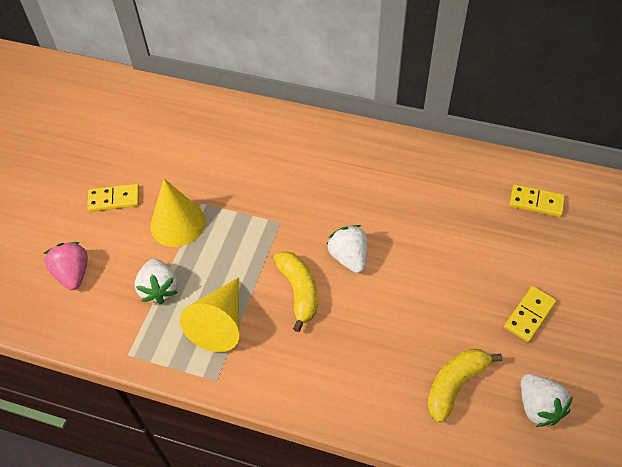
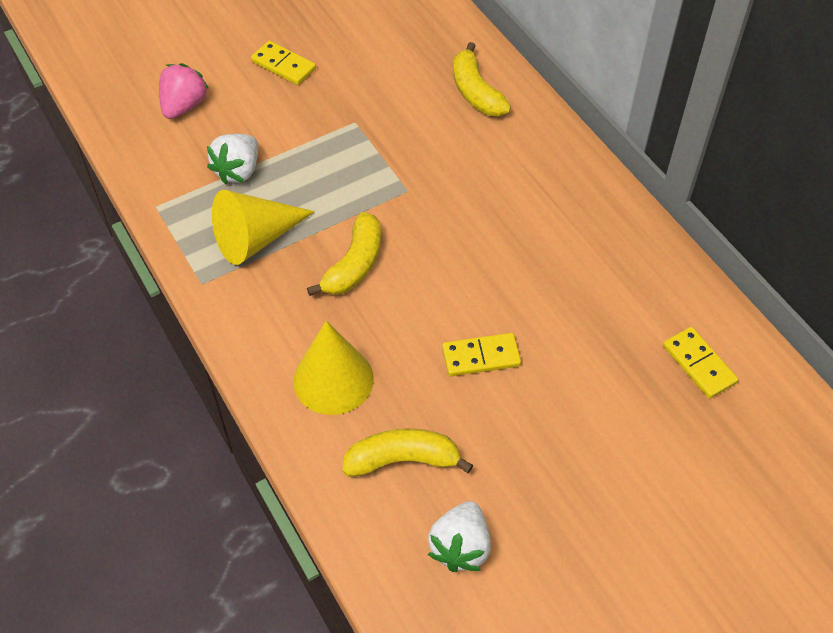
camera: 40 degrees right, 0 degrees up
yellow cone [150,179,206,247] -> yellow cone moved to [293,321,374,415]
white strawberry [327,225,367,273] -> none
yellow domino [504,286,557,342] -> yellow domino moved to [442,333,521,376]
none -> yellow banana [453,42,511,116]

